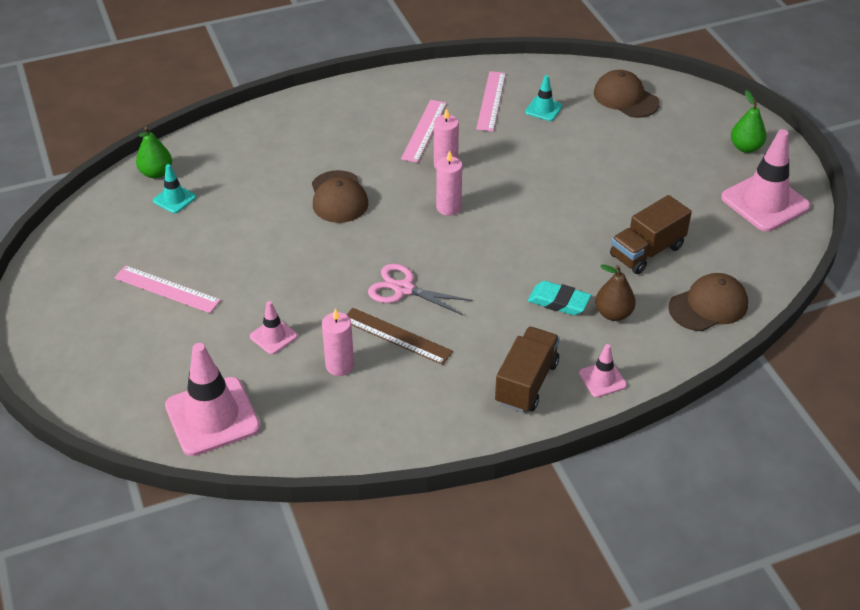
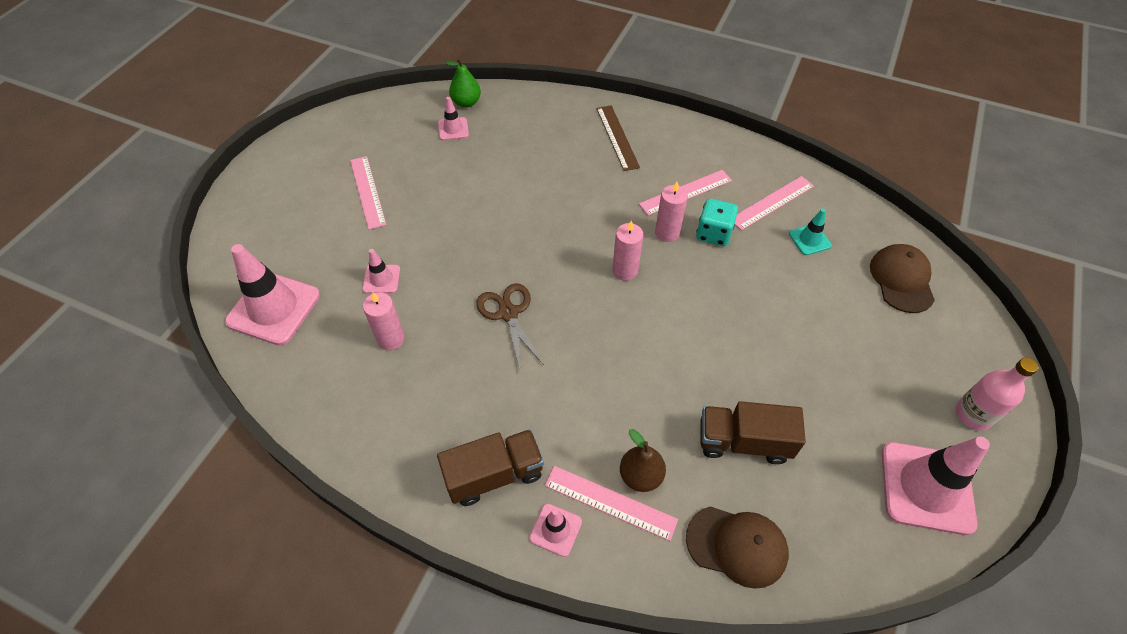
camera: 45 degrees right, 10 degrees up
turquoise traffic cone [153,164,196,213] -> pink traffic cone [438,97,469,140]
brown cap [312,170,368,223] -> none
brown ruler [347,308,453,365] -> brown ruler moved to [596,105,640,171]
pink scissors [368,264,472,315] -> brown scissors [476,283,544,369]
turquoise eraser [528,281,591,315] -> none
green pear [731,90,766,153] -> pink bottle [956,358,1038,430]
none -> pink ruler [545,466,678,541]
none -> turquoise dice [696,198,738,246]

